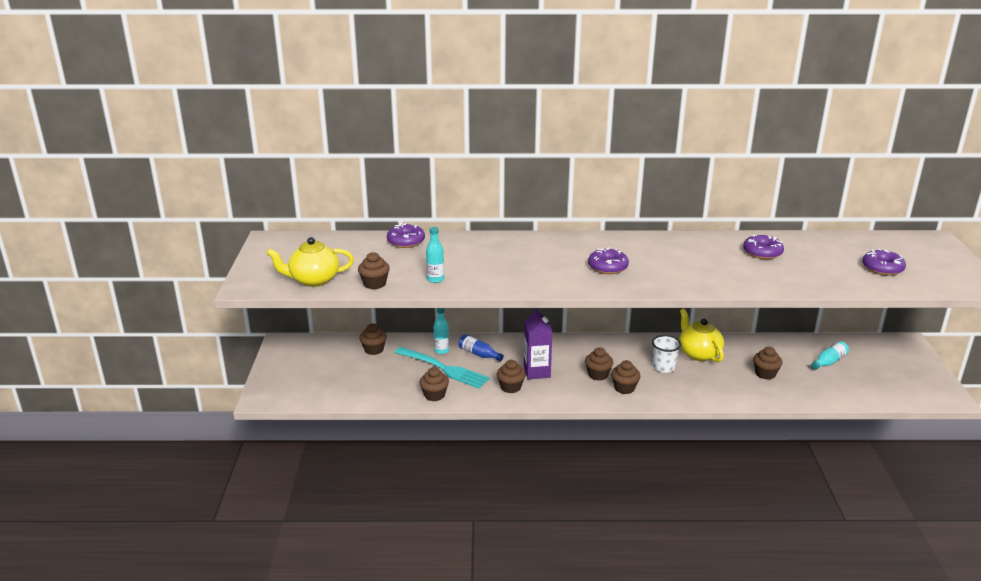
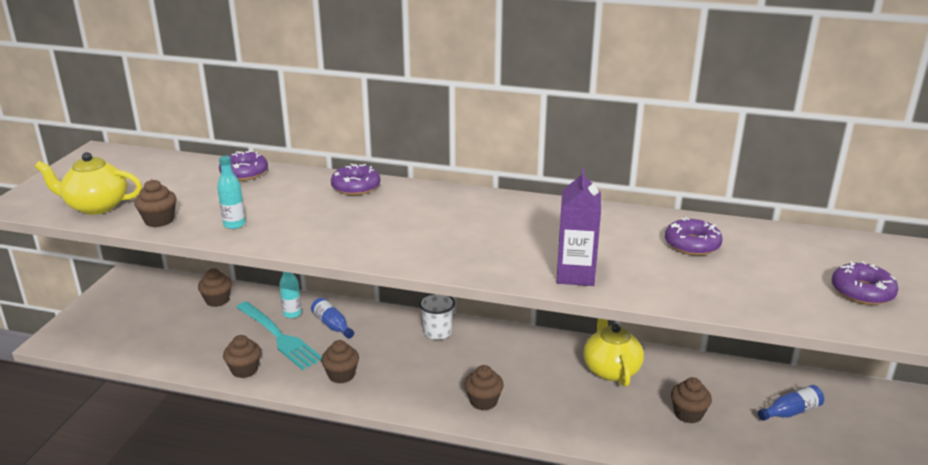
camera: 15 degrees right, 0 degrees up
purple carton [524,308,552,379] -> purple carton moved to [556,168,601,286]
brown cupcake [585,348,613,381] -> none
purple donut [588,248,629,274] -> purple donut moved to [331,164,380,195]
white cup [652,335,681,373] -> white cup moved to [419,294,455,340]
turquoise bottle [811,341,849,370] -> blue bottle [758,385,824,421]

